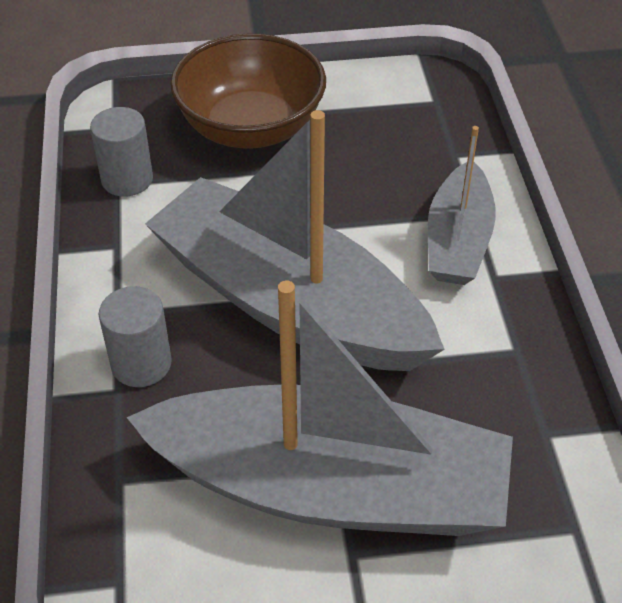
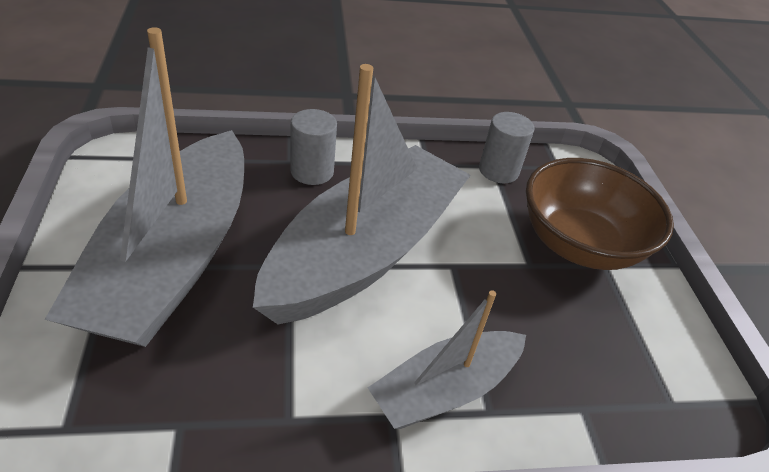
camera: 85 degrees right, 5 degrees down
grey boat [428,126,496,285] -> grey boat turned 45 degrees counterclockwise [368,290,526,429]

